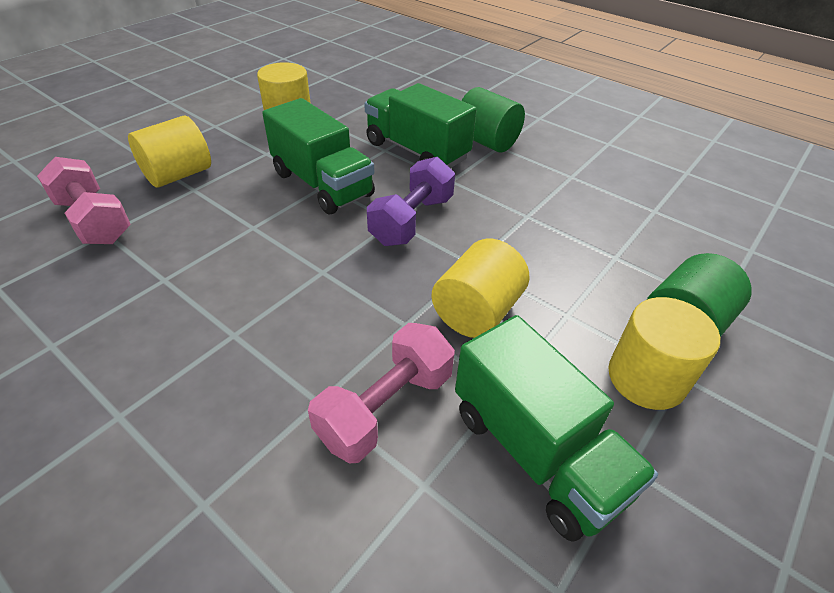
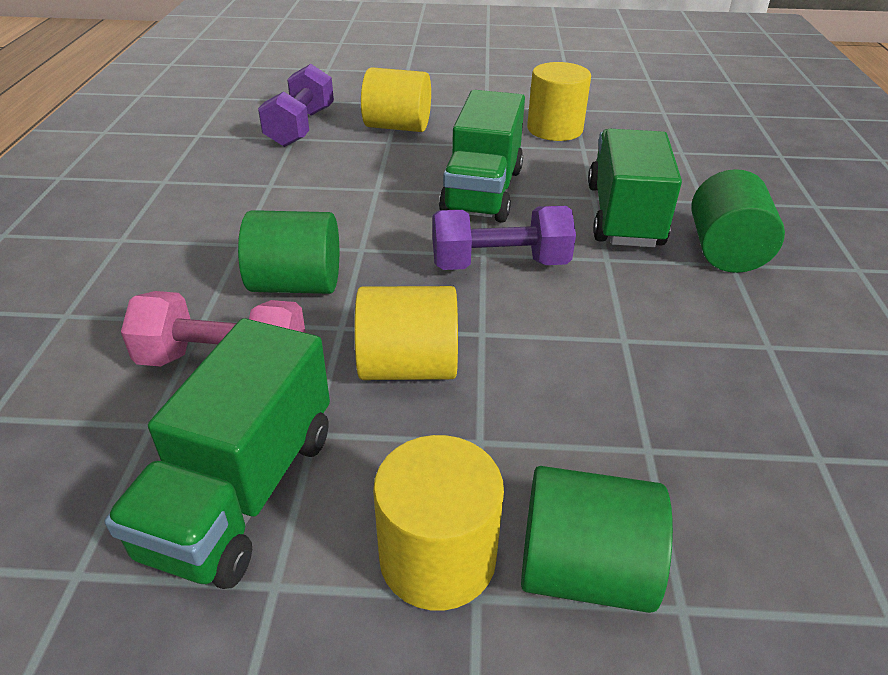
camera: 55 degrees right, 5 degrees down
pink dumbbell [37,157,131,244] -> purple dumbbell [258,64,334,147]
none -> green cylinder [238,210,339,294]

